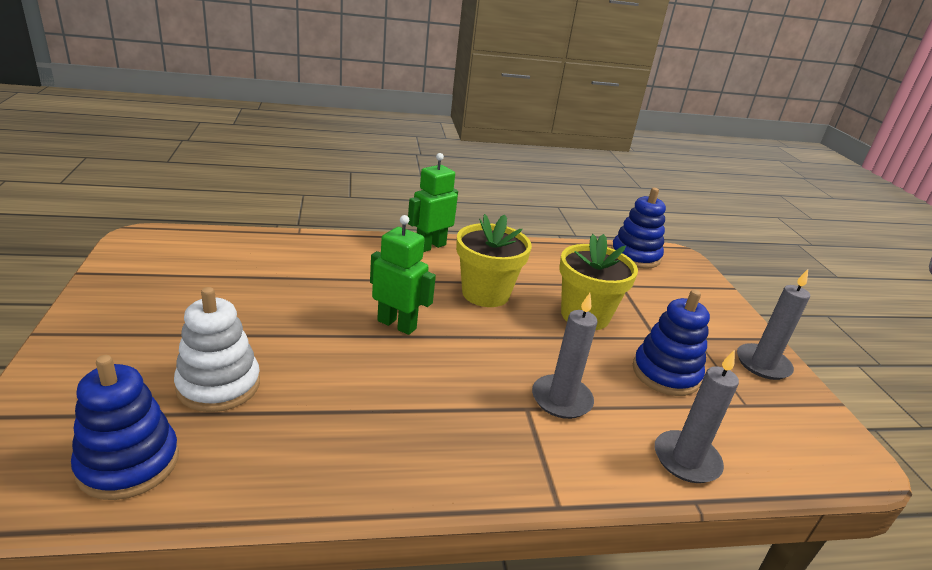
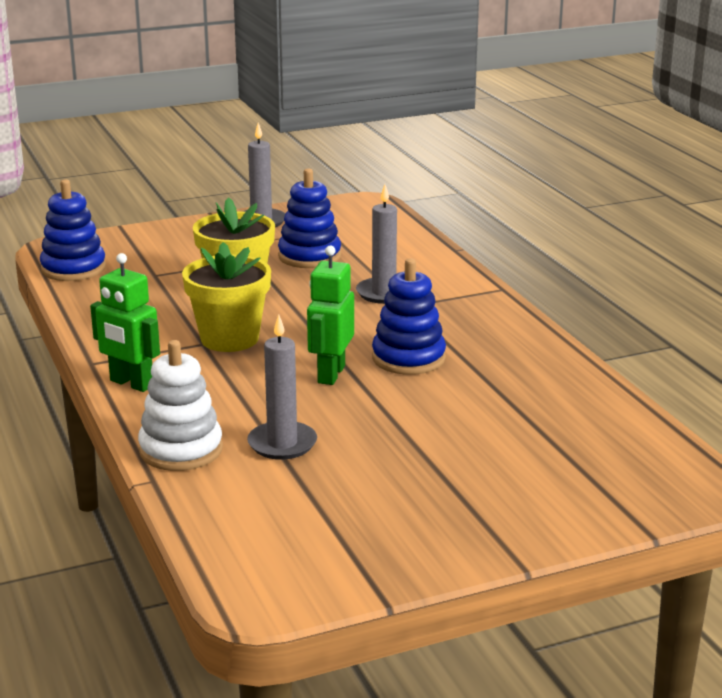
camera: 100 degrees left, 5 degrees down
blue stacking toy [71,355,179,500] -> blue stacking toy moved to [372,258,446,375]
white stacking toy [174,287,260,412] -> white stacking toy moved to [138,340,223,471]
grey candle [655,350,739,483] -> grey candle moved to [247,314,317,460]

